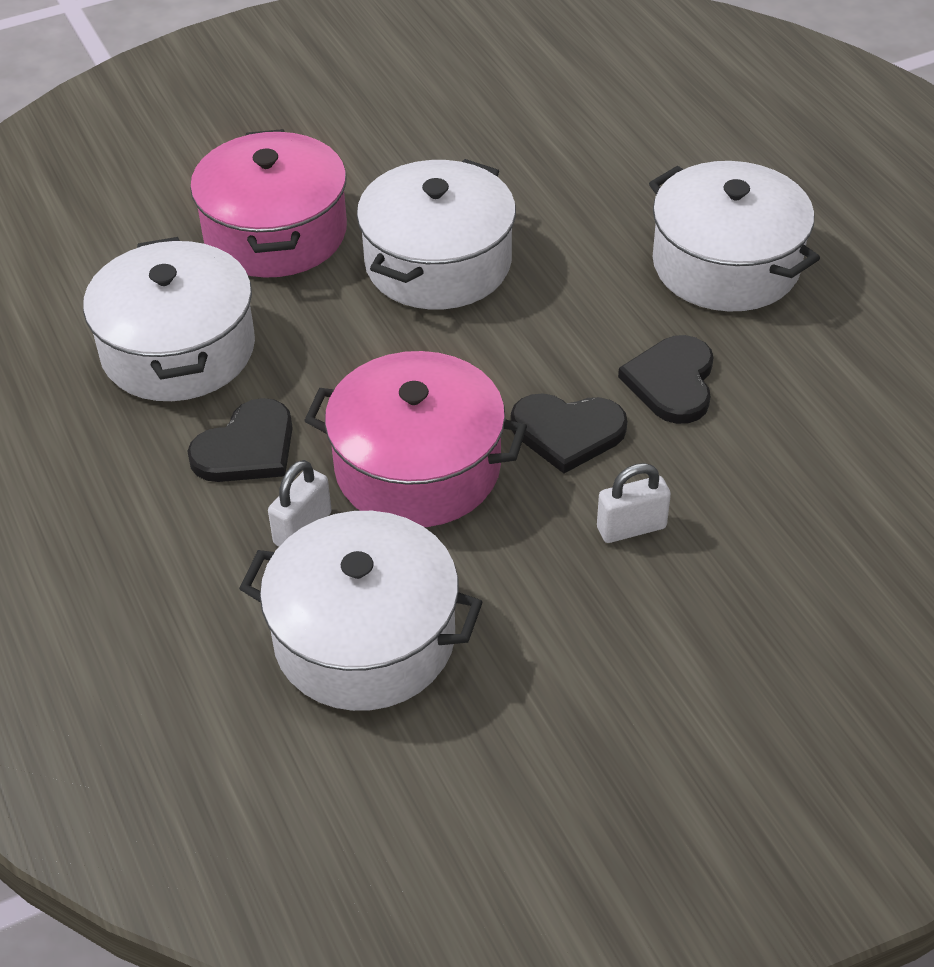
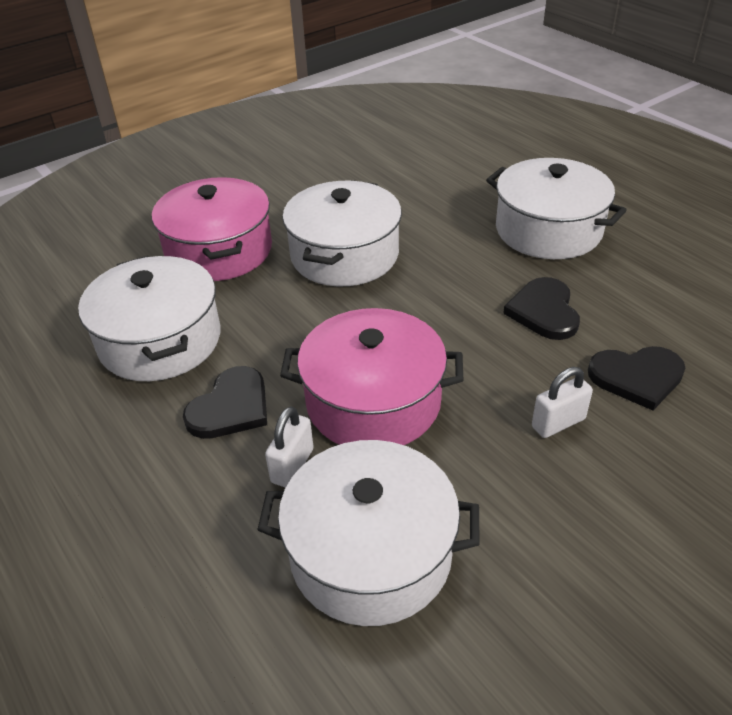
camera: 10 degrees left, 5 degrees down
black heart [511,393,627,473] -> black heart moved to [588,346,685,410]

